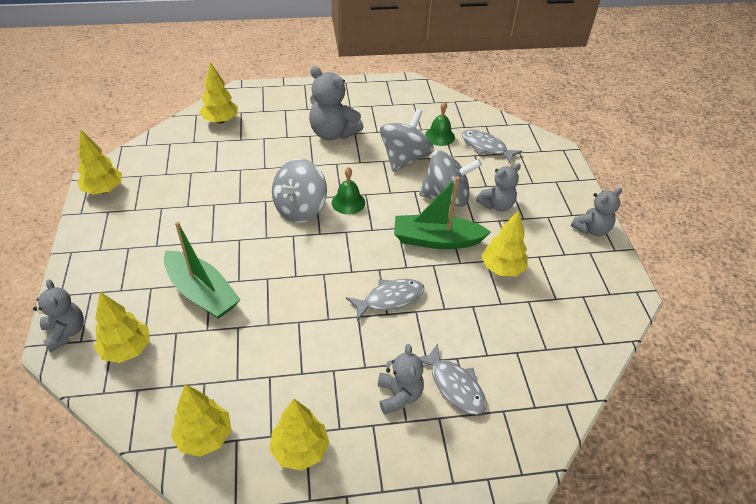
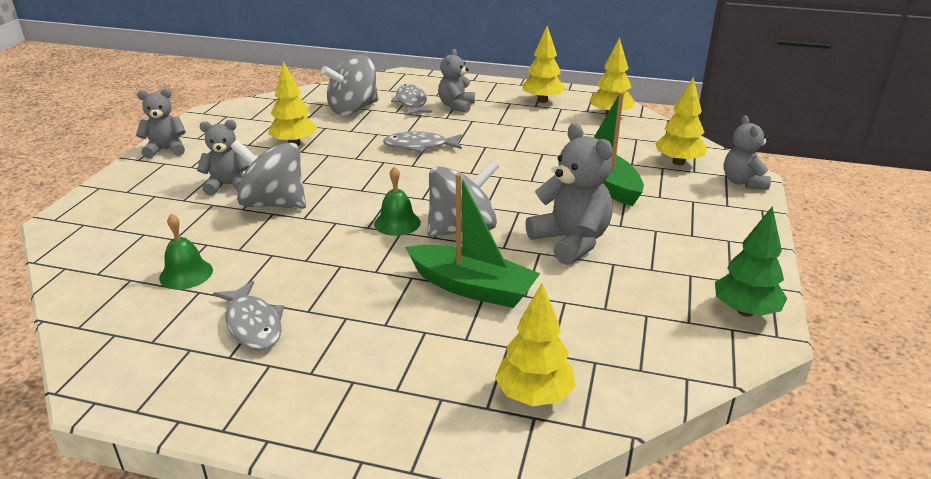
camera: 155 degrees left, 15 degrees down
yellow tree [77,129,122,195] -> green tree [715,206,787,317]
grey teddy bear [309,66,363,140] -> grey teddy bear moved to [525,123,613,265]
grey spinning top [380,109,434,172] -> grey spinning top moved to [321,55,378,115]
green boat [394,176,491,249] -> green boat moved to [405,173,540,308]
grey fish [462,129,522,164] -> grey fish moved to [213,281,284,351]

